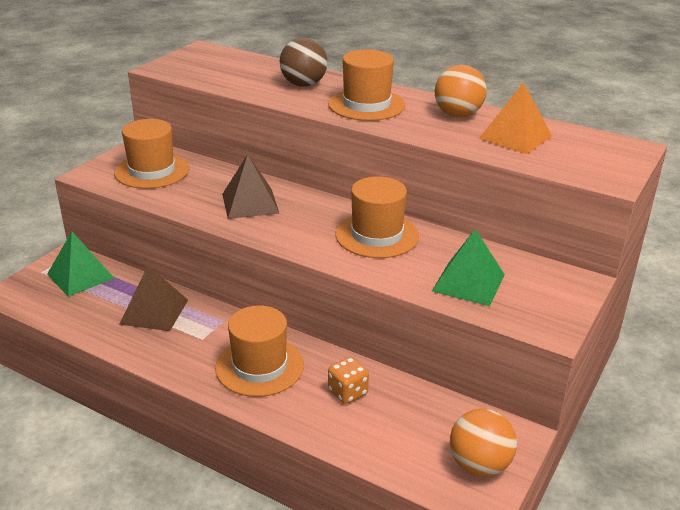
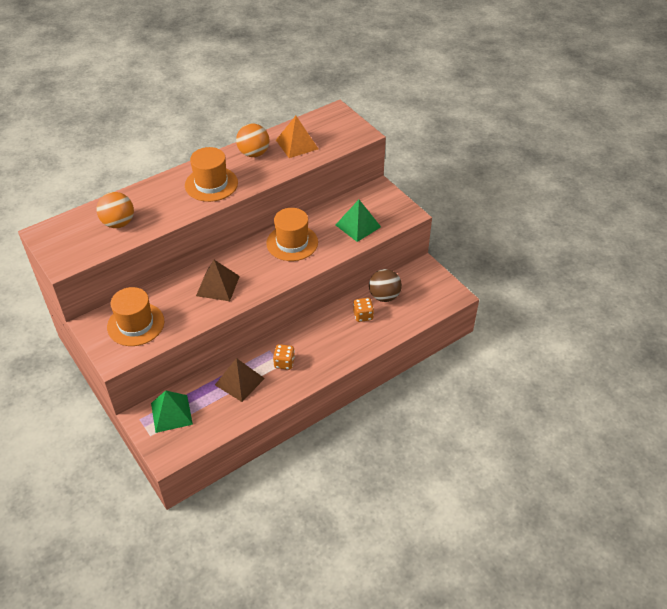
camera: 65 degrees left, 15 degrees up
orange hat [215,305,304,397] -> none
brown ball [280,37,327,87] -> brown ball moved to [369,269,402,302]
orange ball [450,408,517,477] -> orange ball moved to [97,192,134,228]
none -> orange dice [273,344,295,370]

